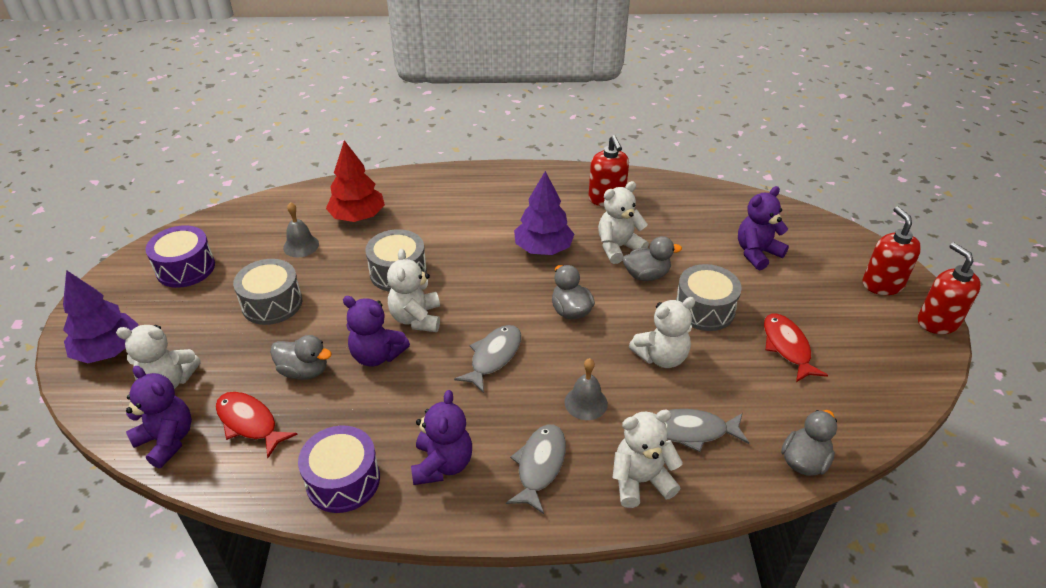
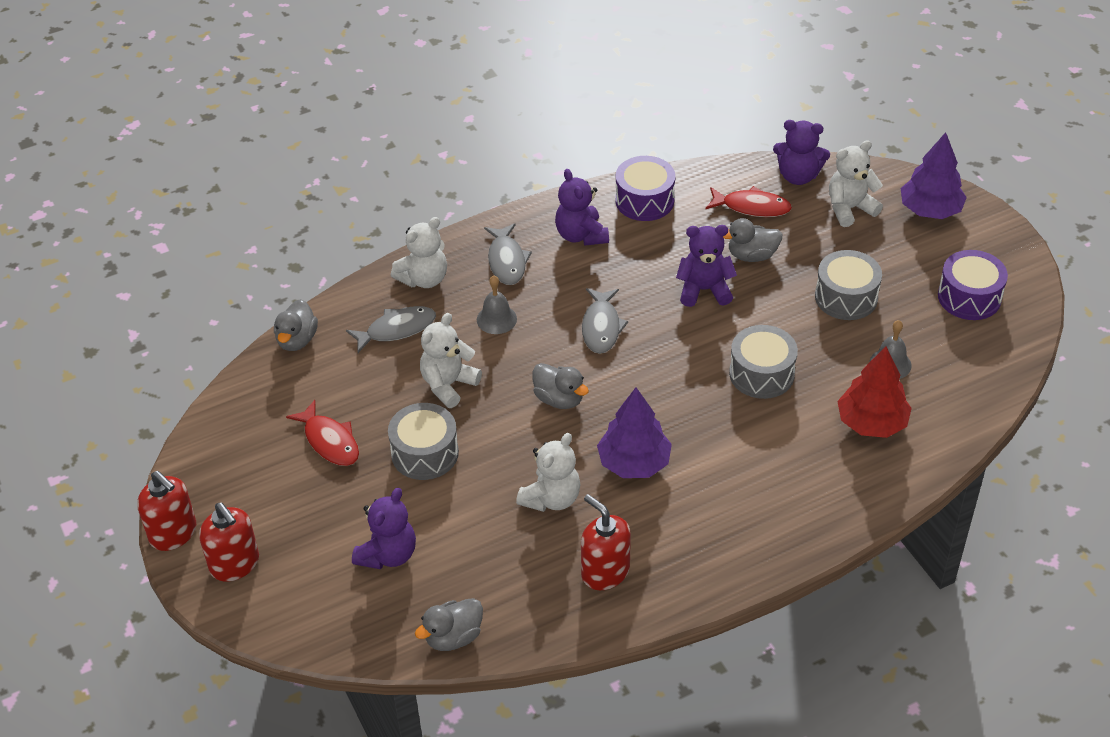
camera: 155 degrees right, 5 degrees up
white teddy bear [387,249,440,332] -> none
grey duck [623,236,682,281] -> grey duck moved to [415,598,483,651]

